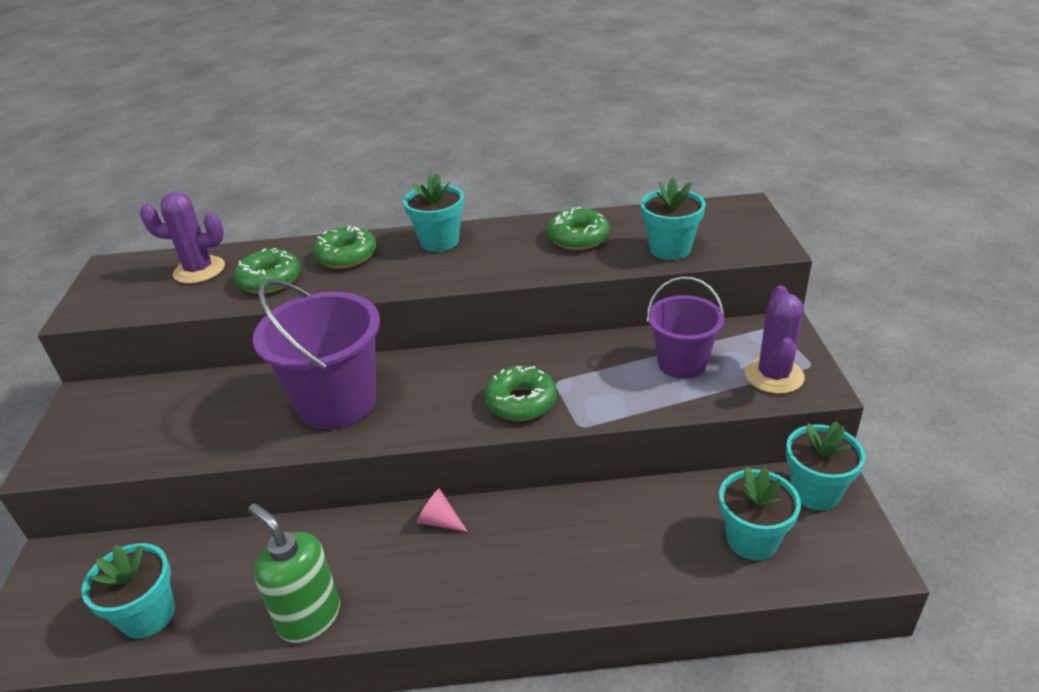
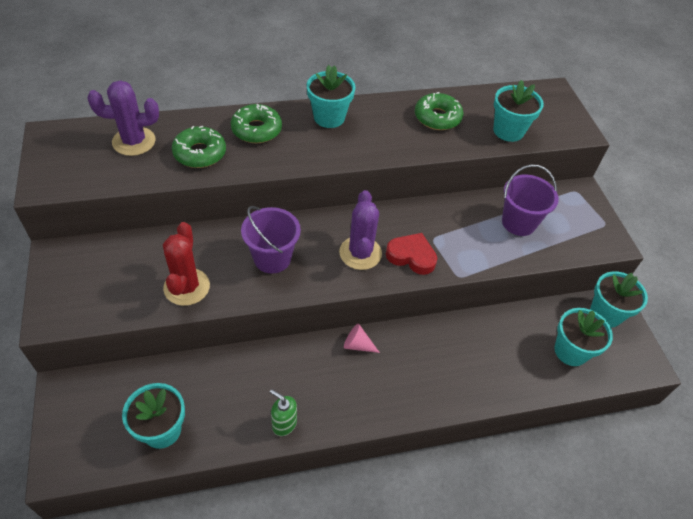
camera: 15 degrees left, 15 degrees up
green soap dispenser [249,503,340,643] -> green soap dispenser [270,389,297,436], size x0.59
purple bucket [253,279,380,430] -> purple bucket [241,206,301,273], size x0.63
green donut [484,366,557,421] -> red heart [386,233,437,275]
purple cactus [745,285,804,394] -> purple cactus moved to [339,190,382,270]
none -> red cactus [163,222,210,306]

